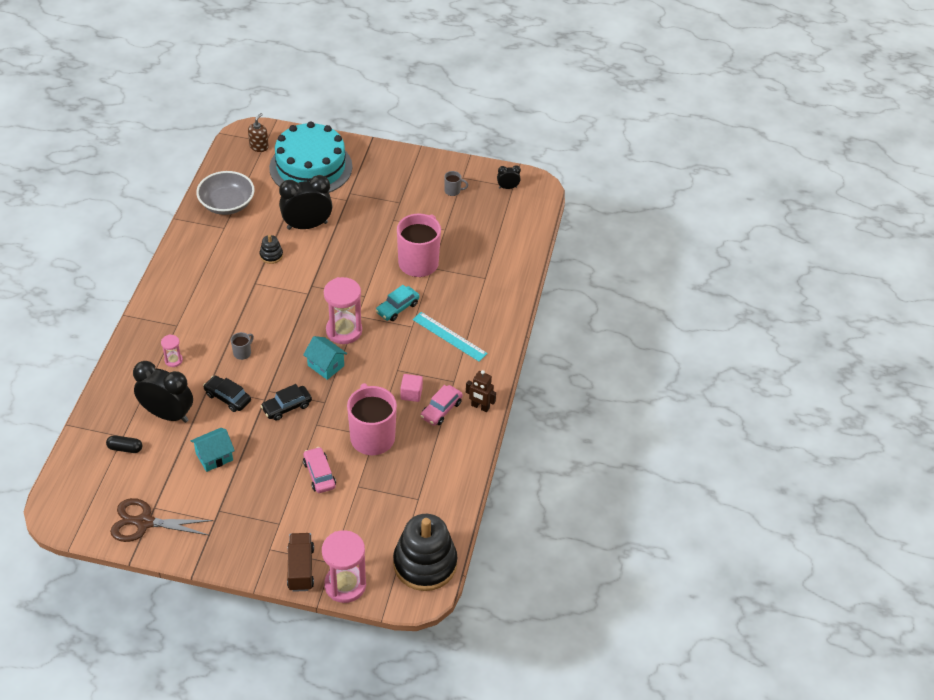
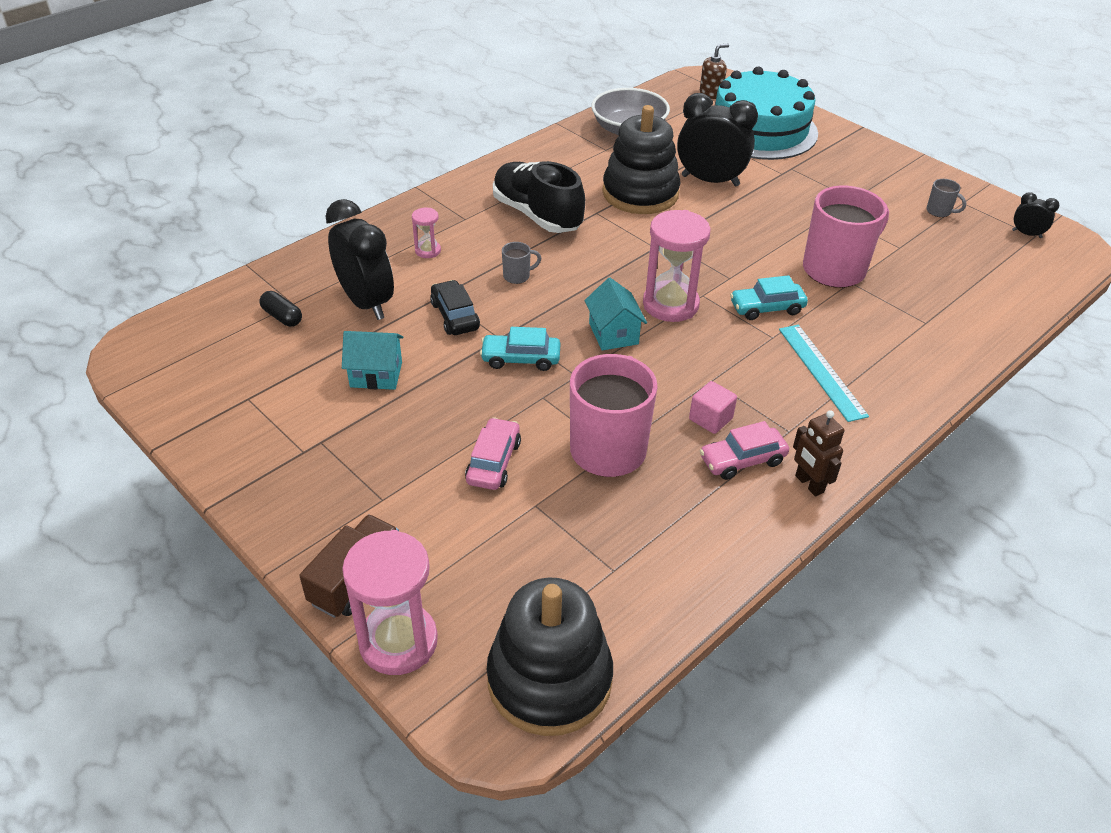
camera: 35 degrees right, 5 degrees down
brown scissors [110,498,214,542] -> none
black stacking toy [260,235,283,264] -> black stacking toy [602,105,681,214], size x2.31
black car [261,384,312,421] -> turquoise car [480,327,560,371]
none -> black shoe [493,161,585,233]

